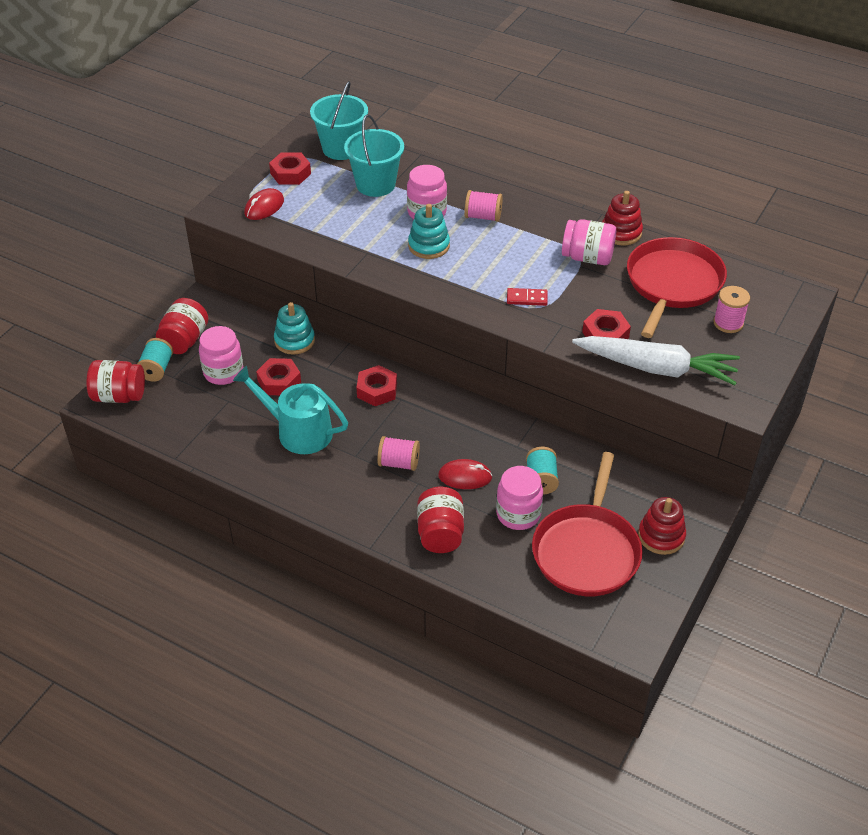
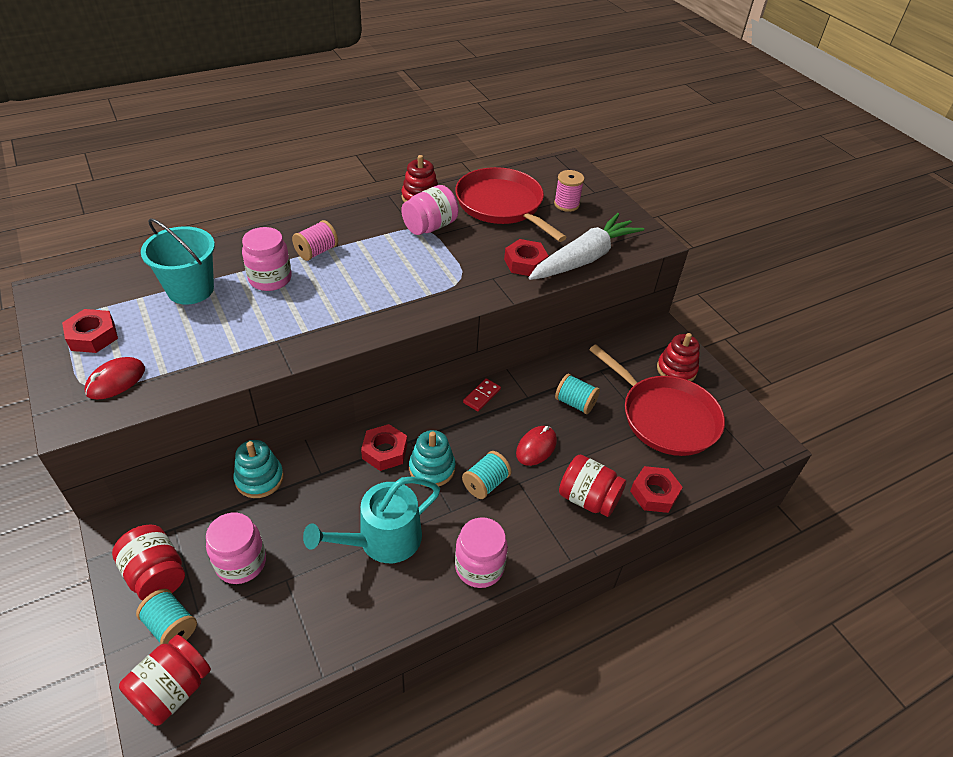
camera: 60 degrees left, 0 degrees up
red mouse [244,188,284,220] -> red mouse turned 60 degrees clockwise [84,357,145,400]
red nut [256,358,301,395] -> red nut moved to [630,466,683,513]
turquoise bucket [310,81,368,160] -> none
pink spool [377,436,420,471] -> turquoise spool [462,451,512,499]
turquoise stacking toy [408,204,450,259] -> turquoise stacking toy moved to [409,430,455,487]
pink jar [496,466,543,530] -> pink jar moved to [455,517,508,588]
red domino [507,288,548,306] -> red domino moved to [463,378,501,411]

